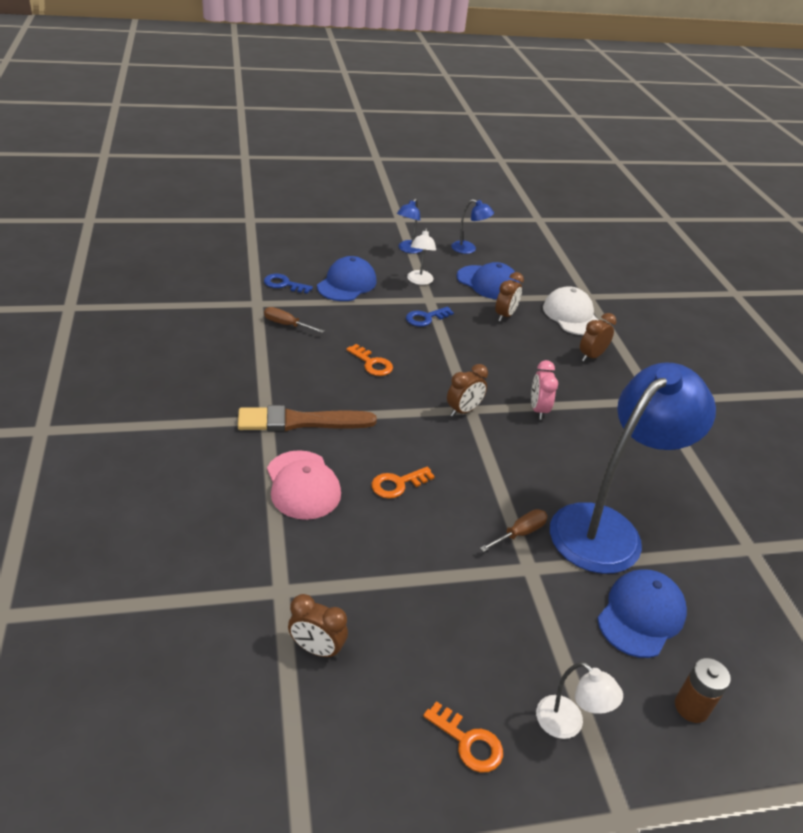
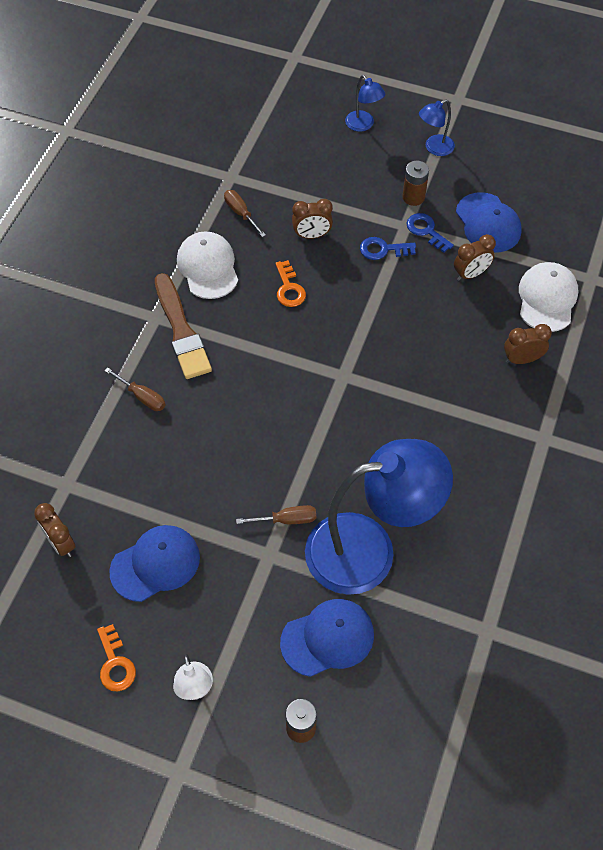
camera: 35 degrees right, 20 degrees up
brown brush [238,405,377,432] -> brown brush turned 135 degrees counterclockwise [155,273,212,379]
blue key [264,274,313,294] -> blue key moved to [406,213,454,253]
pink cap [267,450,341,520] -> brown screwdriver [104,367,166,411]
blue cap [317,256,377,301] -> blue cap moved to [109,525,200,602]
orange key [372,467,435,499] -> none
white lamp [407,228,436,285] -> brown battery [403,161,429,206]
brown clock [447,364,488,417] -> brown clock moved to [292,199,333,239]
blue lamp [451,199,494,254] -> blue lamp moved to [345,75,385,132]
pink clock [531,360,558,420] -> none
none -> white cap [177,231,238,299]

